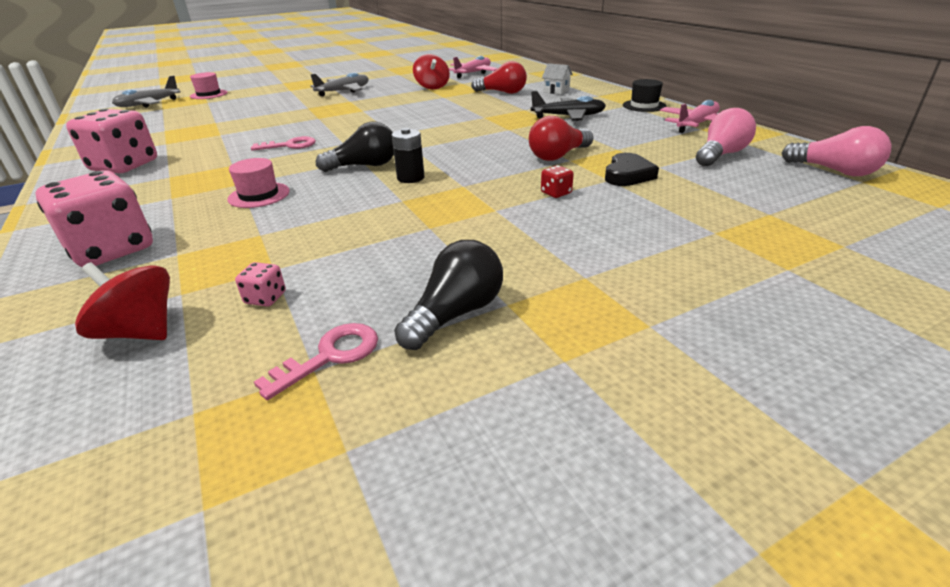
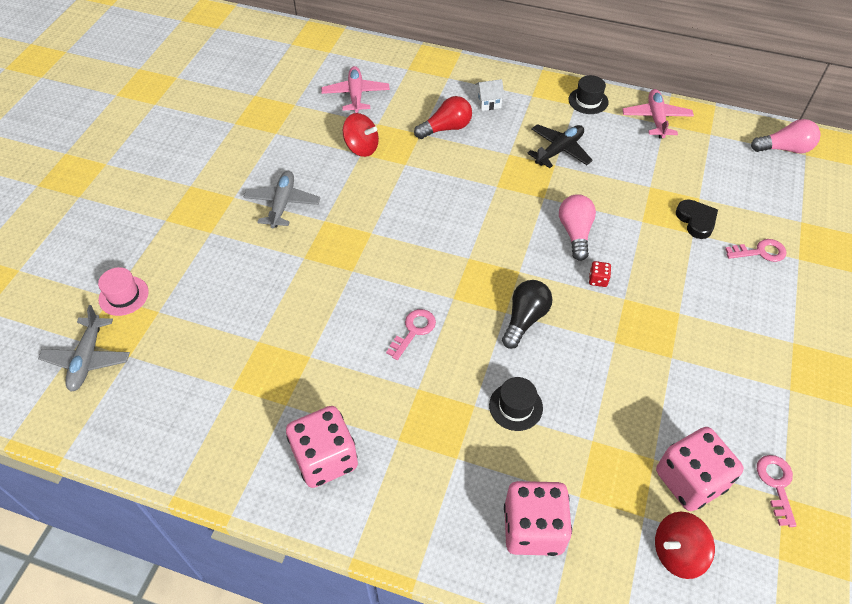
camera: 45 degrees left, 20 degrees up
pink hat [227,158,290,208] -> black hat [489,377,543,431]
pink dice [235,262,286,307] -> pink dice [656,427,744,511], size x2.48
black battery [392,128,425,183] -> none
black light bulb [394,240,503,350] -> none
red light bulb [529,116,593,161] -> none
red dice [541,165,574,198] -> red dice moved to [589,261,611,287]
pink light bulb [696,108,756,166] -> pink light bulb moved to [559,194,596,261]
none -> pink key [725,239,787,262]

